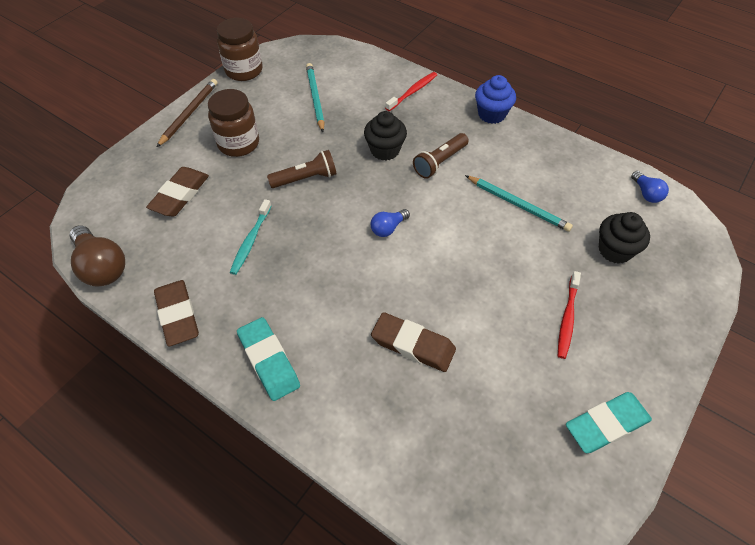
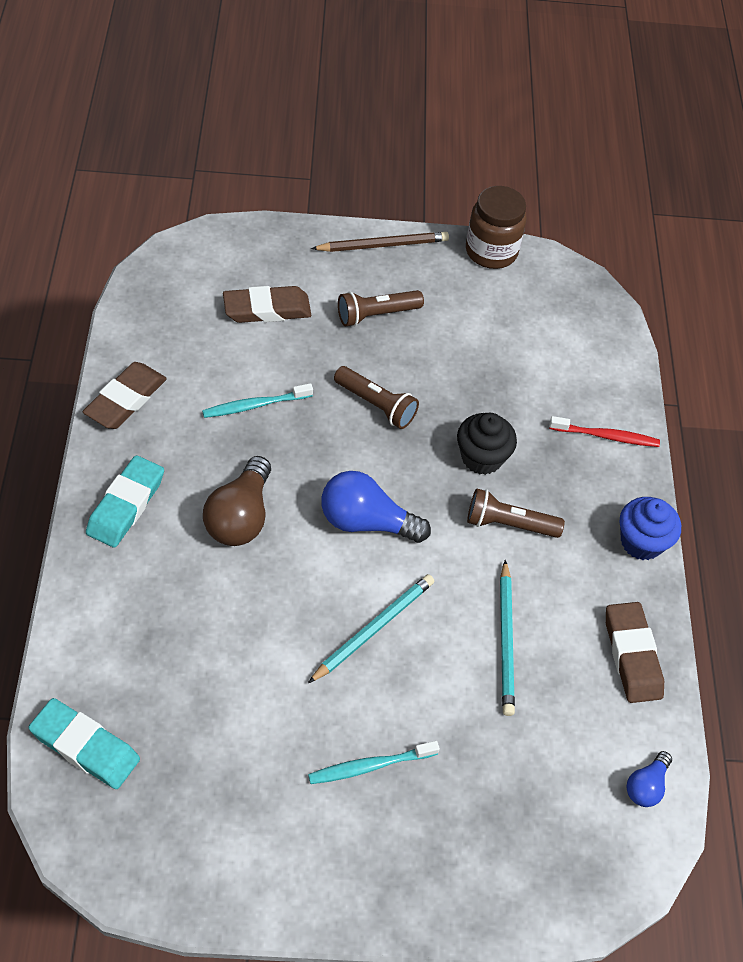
camera: 50 degrees right, 0 degrees up
brown light bulb [70,225,125,287] -> brown light bulb moved to [203,456,271,546]
brown jar [208,89,259,157] -> brown flashlight [338,290,424,327]
turquoise pencil [306,63,325,132] -> turquoise pencil moved to [308,574,434,683]
blue light bulb [371,209,410,237] -> blue light bulb [321,471,431,543], size x1.81
brown eraser [371,312,456,372] -> brown eraser moved to [606,602,664,703]
red toothbrush [558,271,581,359] -> turquoise toothbrush [308,741,440,784]
turquoise eraser [566,392,652,453] -> turquoise eraser moved to [29,698,140,789]
black cupcake [599,212,650,264] -> none

